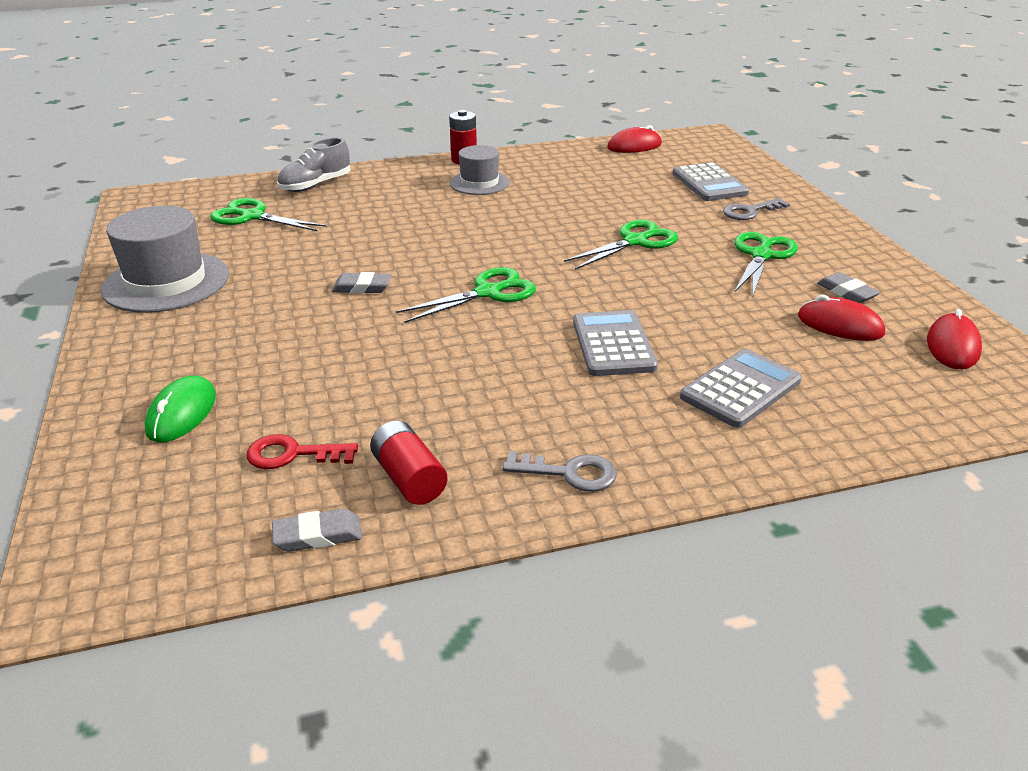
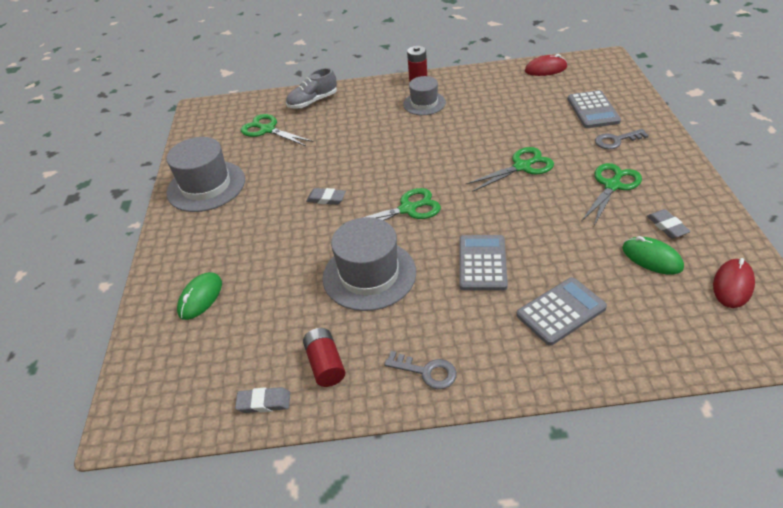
camera: 15 degrees right, 10 degrees up
red key [246,434,358,469] -> none
red mouse [798,294,885,341] -> green mouse [622,236,684,274]
none -> grey hat [323,217,416,311]

